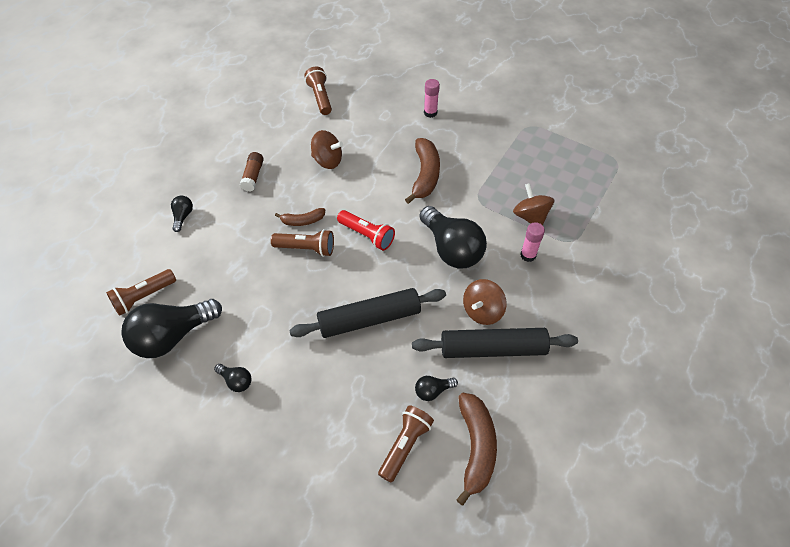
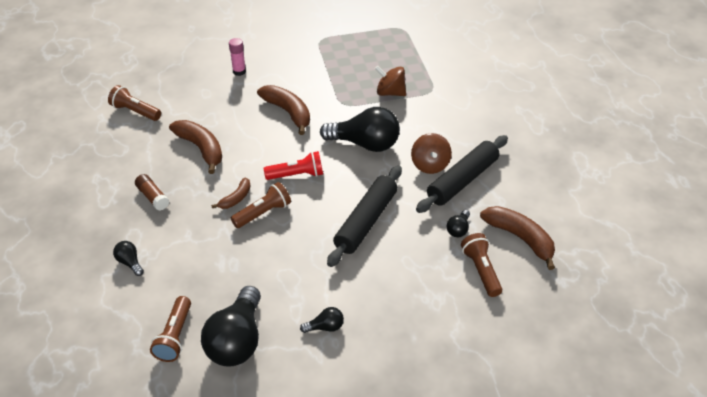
camera: 45 degrees left, 10 degrees down
brown spinning top [311,130,343,169] -> brown banana [169,120,222,174]
pink glue stick [520,222,545,262] -> none

